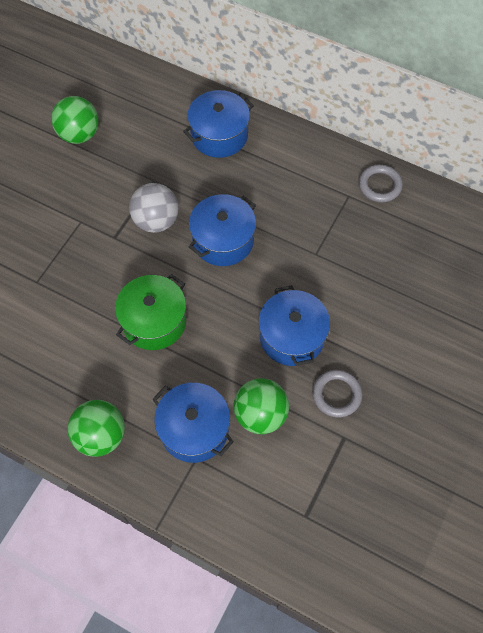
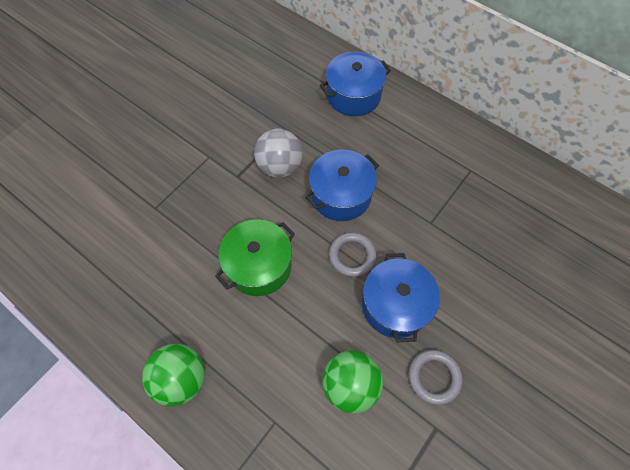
camera: 10 degrees right, 0 degrees up
green ball [51,96,99,144] -> none
blue pot [153,383,234,463] -> none
grey ring [359,165,403,202] -> grey ring moved to [329,232,377,277]

